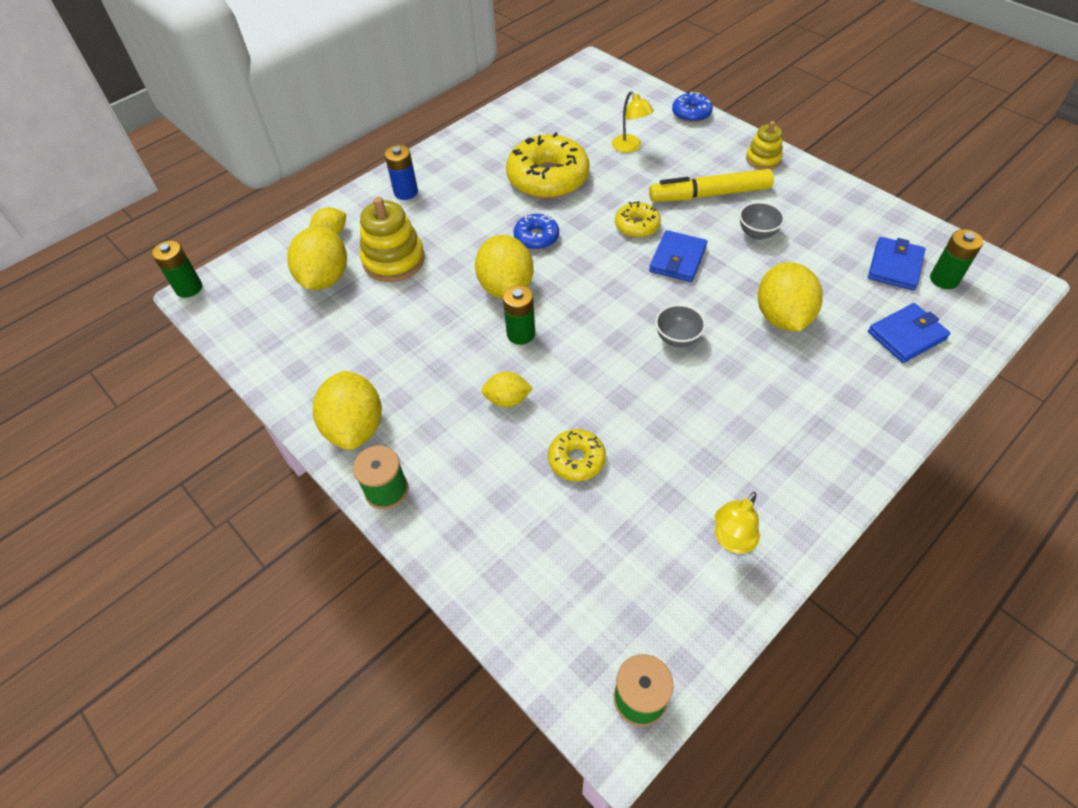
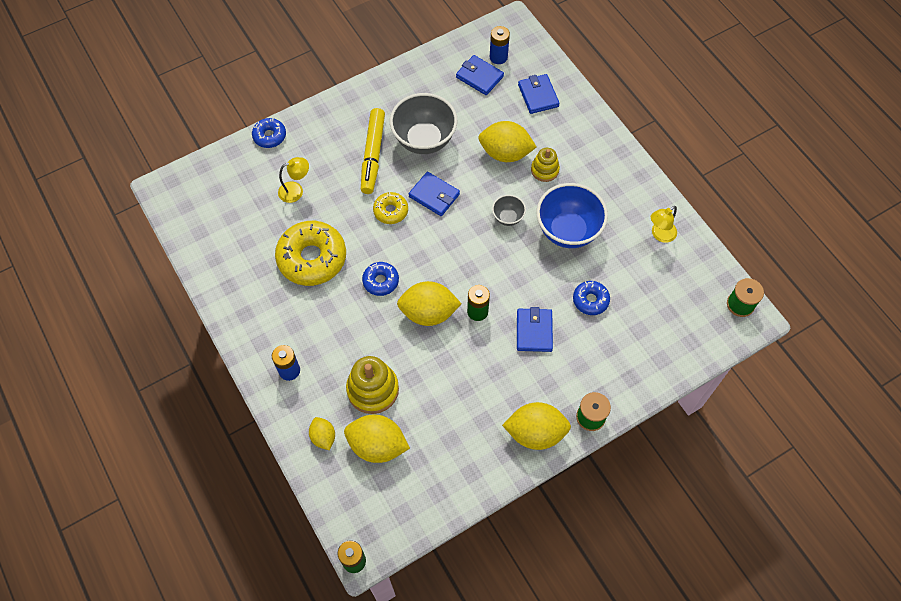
camera: 80 degrees left, 10 degrees up
yellow lemon [481,372,533,407] -> blue wallet [517,307,553,352]
yellow donut [548,429,606,481] -> blue donut [573,281,610,315]
yellow lamp [715,492,760,554] -> yellow lamp turned 90 degrees clockwise [651,206,677,243]
grey bowl [739,202,785,240] -> grey bowl [390,93,457,154], size x2.05
yellow stacking toy [746,121,783,170] -> yellow stacking toy moved to [531,148,560,182]
green battery [930,229,983,289] -> blue battery [490,26,510,64]
none -> blue bowl [536,183,608,248]

